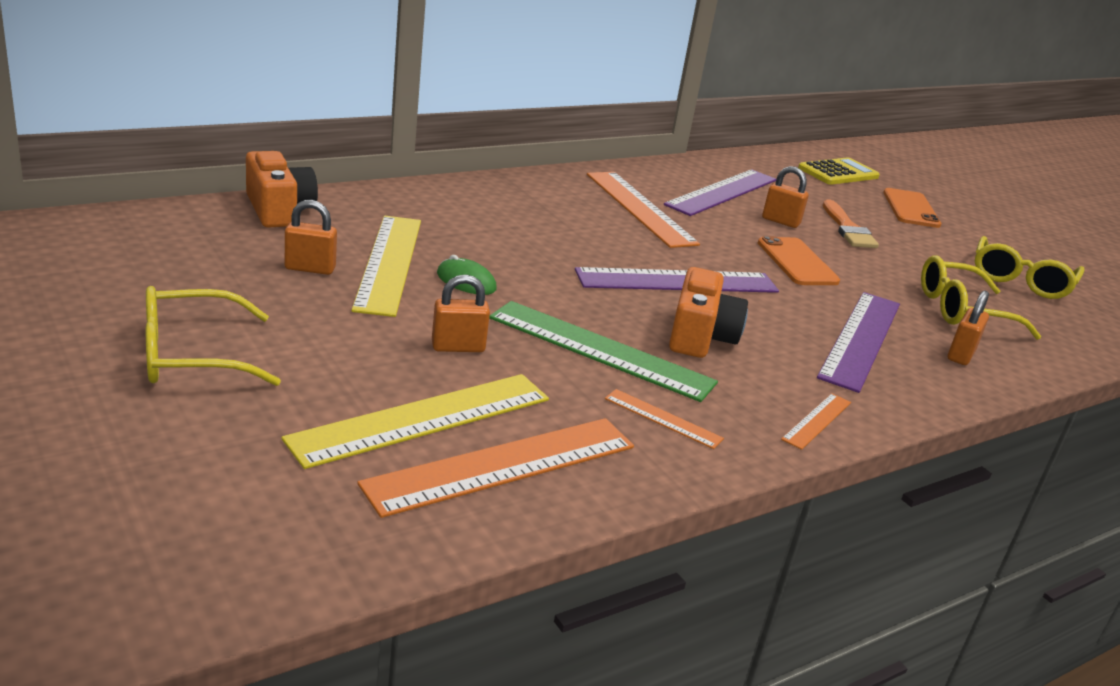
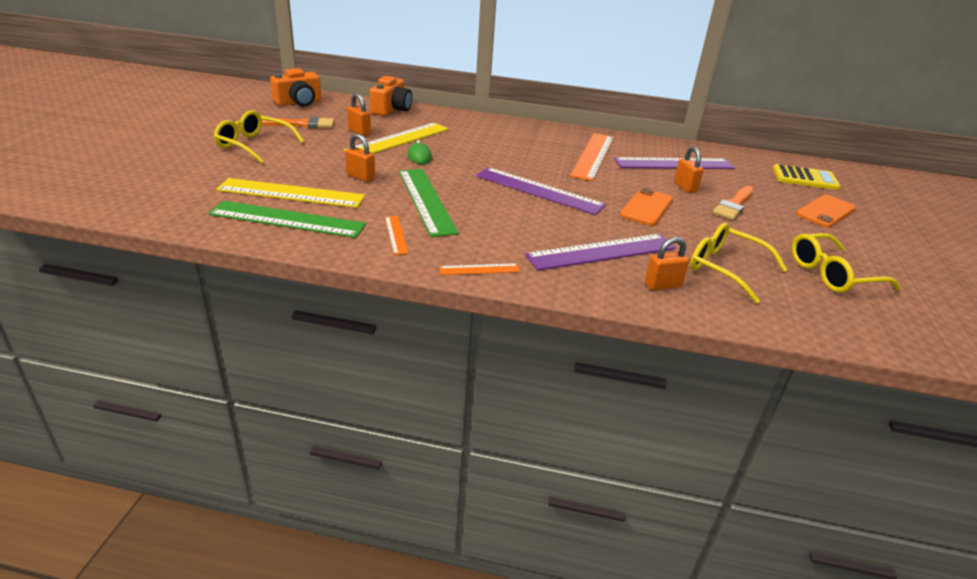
camera: 45 degrees right, 5 degrees up
orange ruler [357,418,634,518] -> green ruler [208,201,366,238]
orange camera [669,267,748,358] -> orange camera moved to [270,68,321,106]
none -> orange brush [262,117,334,128]

